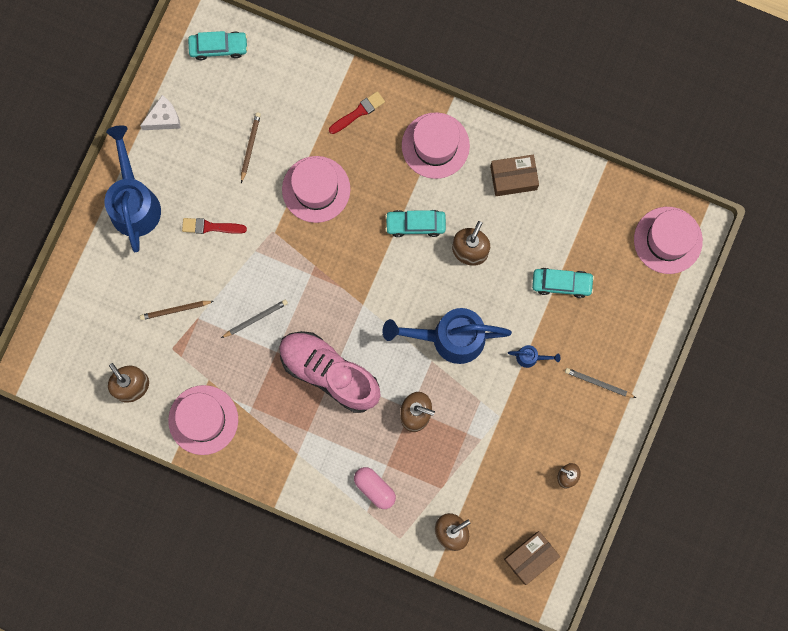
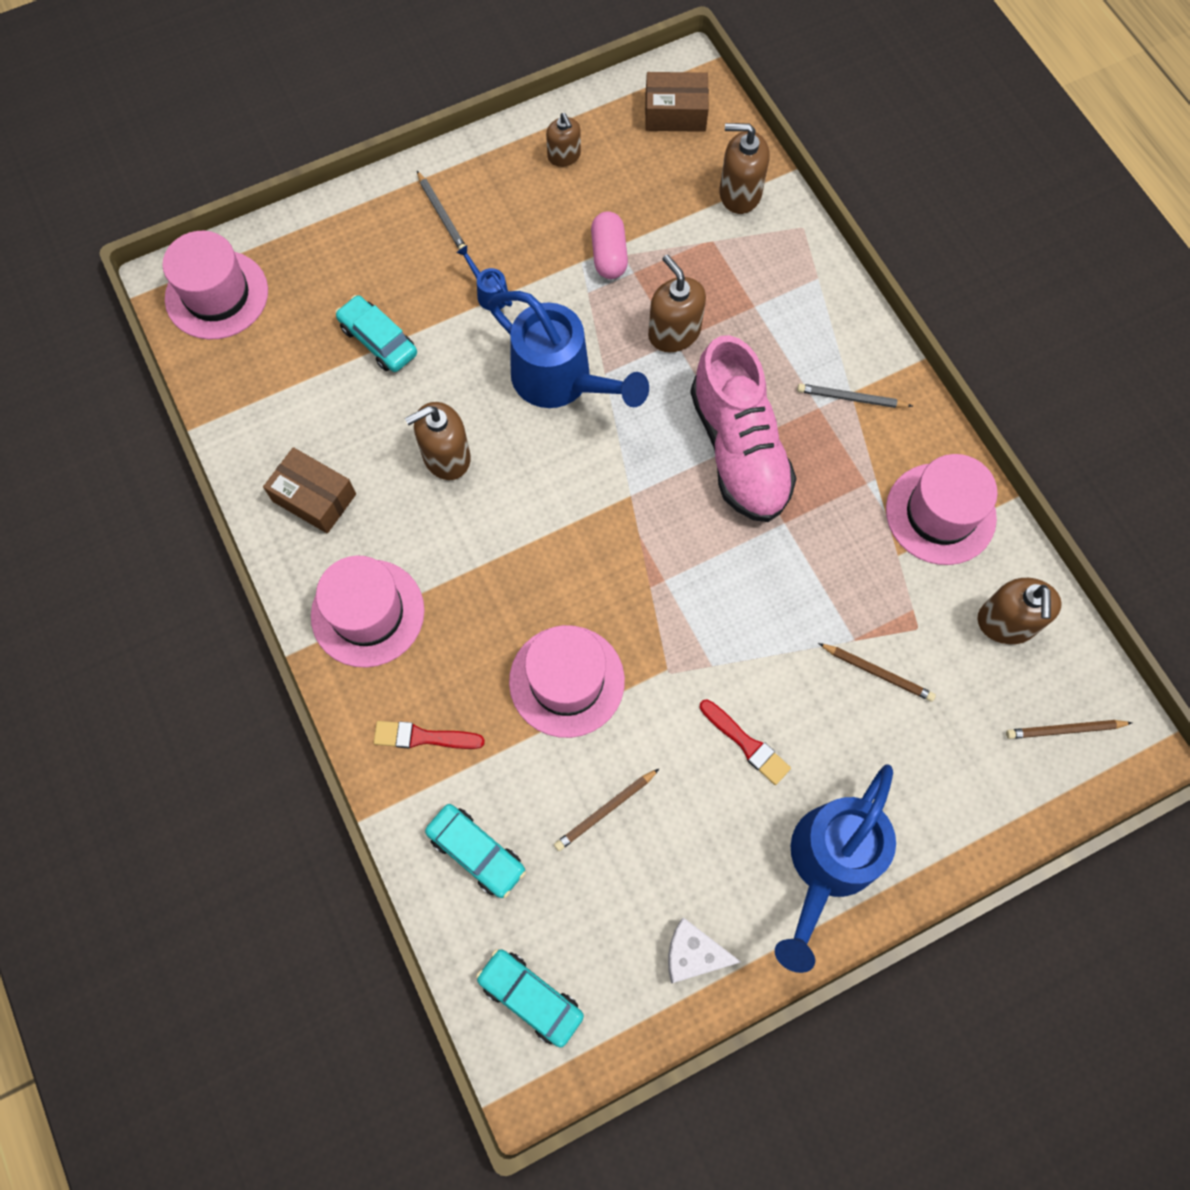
camera: 140 degrees left, 10 degrees down
grey pencil [221,299,288,338] -> grey pencil moved to [797,384,913,408]
pink capsule [354,467,396,509] -> pink capsule moved to [591,211,628,279]
turquoise car [385,210,446,237] -> turquoise car moved to [425,804,526,898]
none -> brown pencil [1006,720,1132,739]

